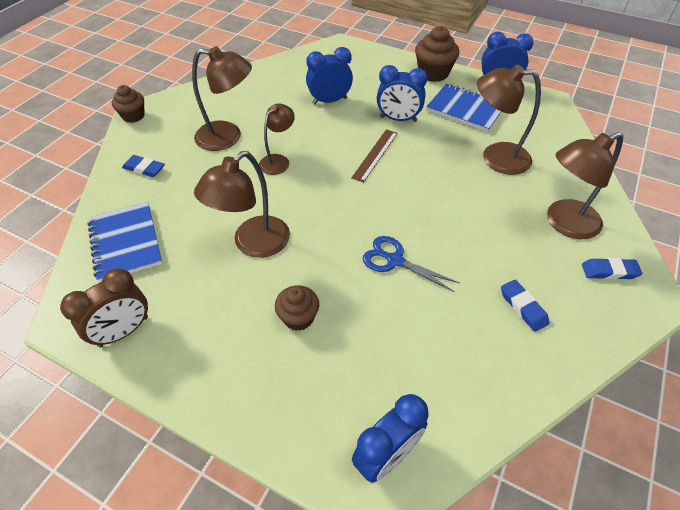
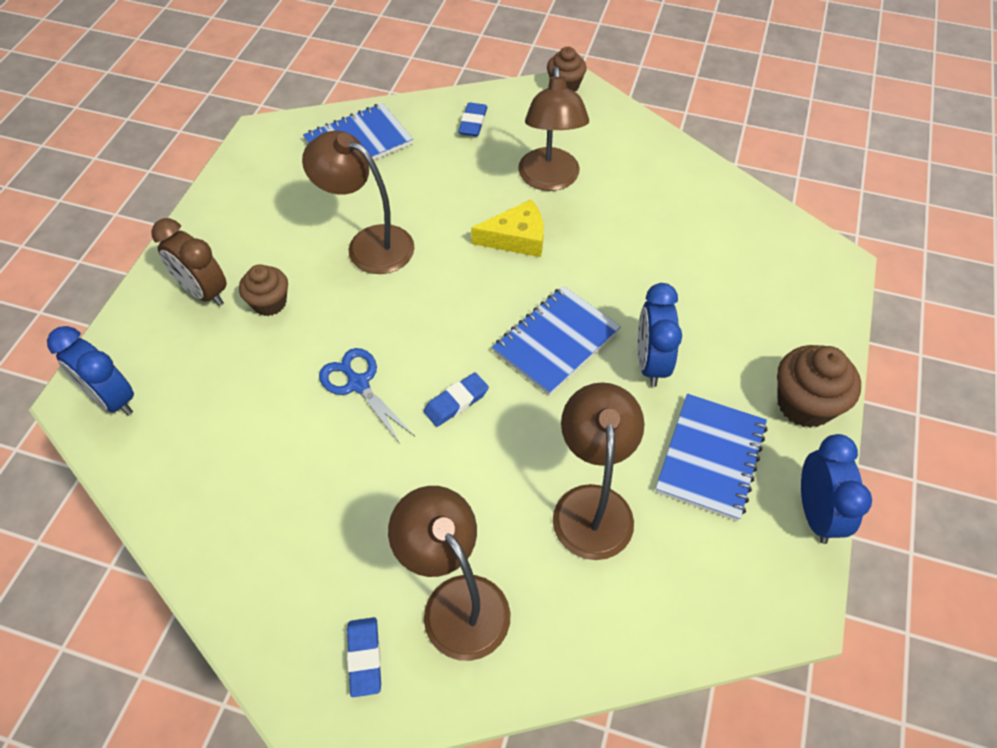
camera: 80 degrees right, 5 degrees up
brown clock [60,268,148,347] -> brown clock moved to [151,218,227,306]
brown lamp [259,103,295,175] -> yellow cheese [471,199,544,257]
blue clock [306,47,353,104] -> none
brown ruler [351,129,398,183] -> blue notebook [492,286,621,396]
blue scissors [363,236,459,292] -> blue scissors turned 60 degrees counterclockwise [319,348,415,445]
blue eraser [501,280,549,332] -> blue eraser moved to [424,372,489,427]

